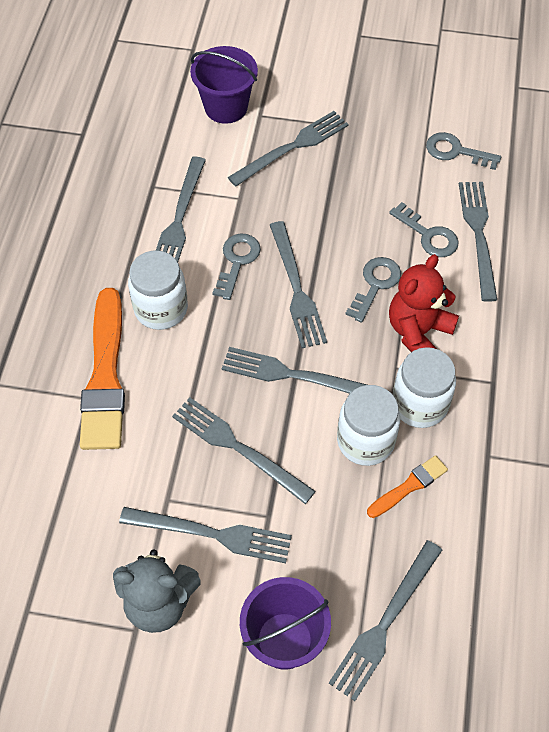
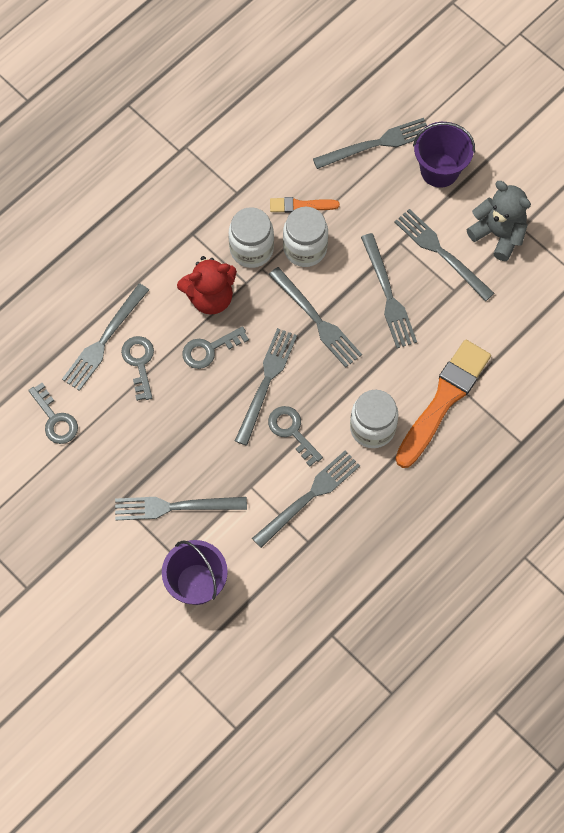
camera: 145 degrees left, 10 degrees up
grey key [212,234,261,300] -> grey key turned 90 degrees clockwise [268,406,323,466]

